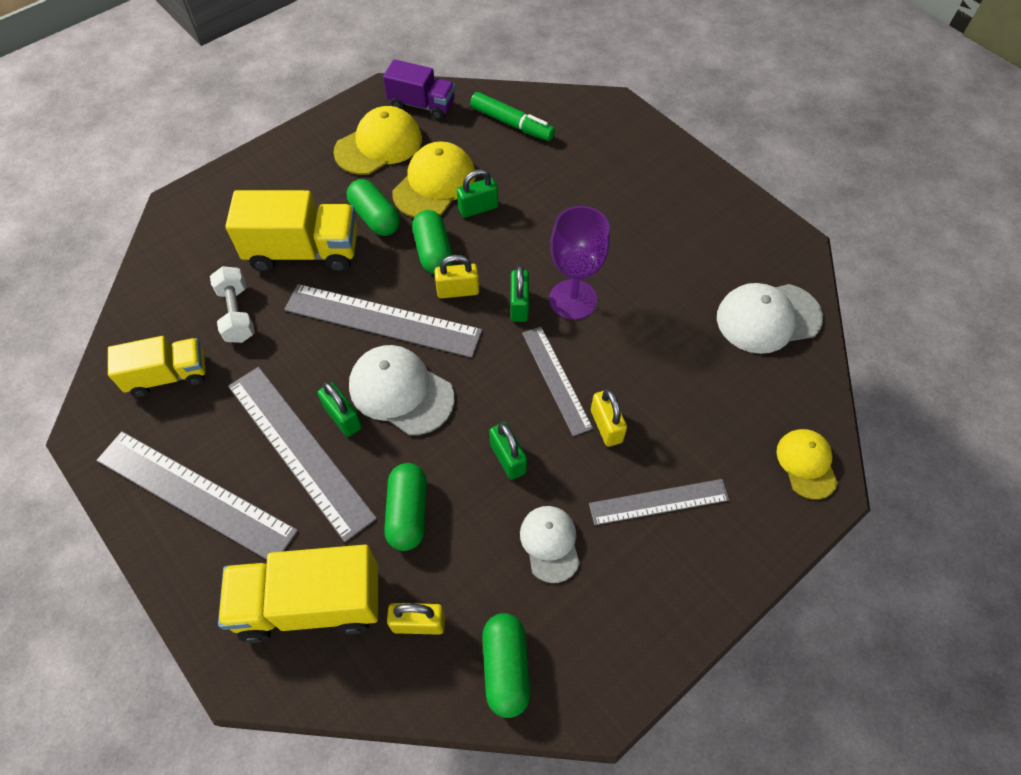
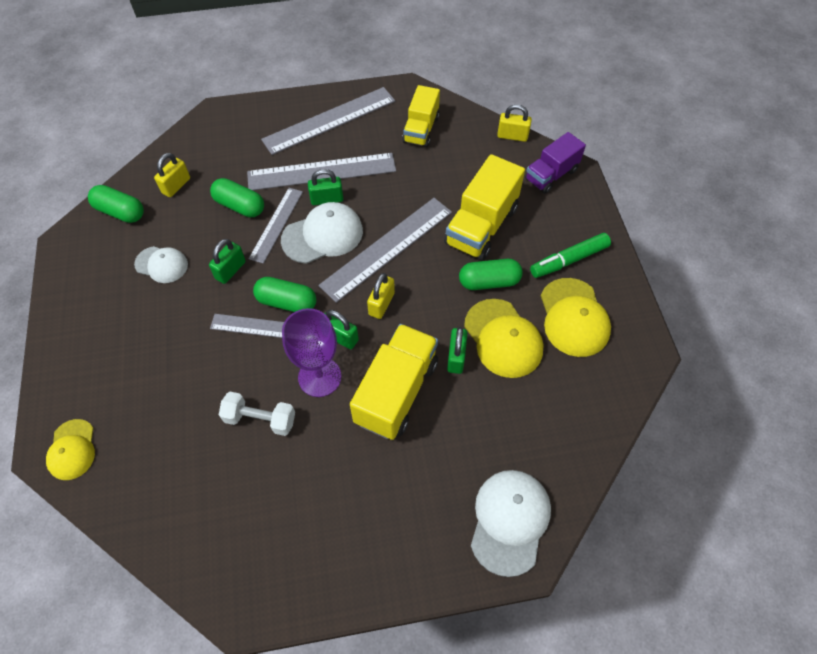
camera: 120 degrees right, 0 degrees up
white dumbbell [210,266,255,343] -> white dumbbell moved to [219,392,295,436]
yellow truck [218,545,378,643] -> yellow truck moved to [350,324,438,440]
purple truck [383,59,455,120] -> purple truck moved to [525,132,586,194]
green capsule [412,210,453,274] -> green capsule moved to [253,277,316,312]
green marker [470,92,555,141] -> green marker moved to [530,233,611,278]
green padlock [489,422,527,480] -> green padlock turned 60 degrees counterclockwise [209,239,246,284]
grey ruler [589,479,729,525] -> grey ruler moved to [249,188,303,264]
yellow padlock [591,389,627,447] -> yellow padlock moved to [497,104,532,142]
white cap [717,283,823,354] -> white cap moved to [471,470,551,577]
yellow cap [777,429,838,500] -> yellow cap turned 60 degrees clockwise [46,419,95,480]

